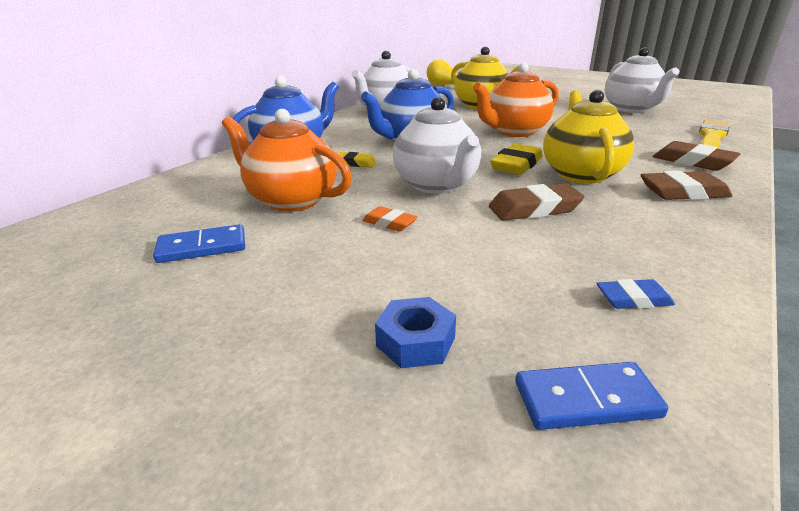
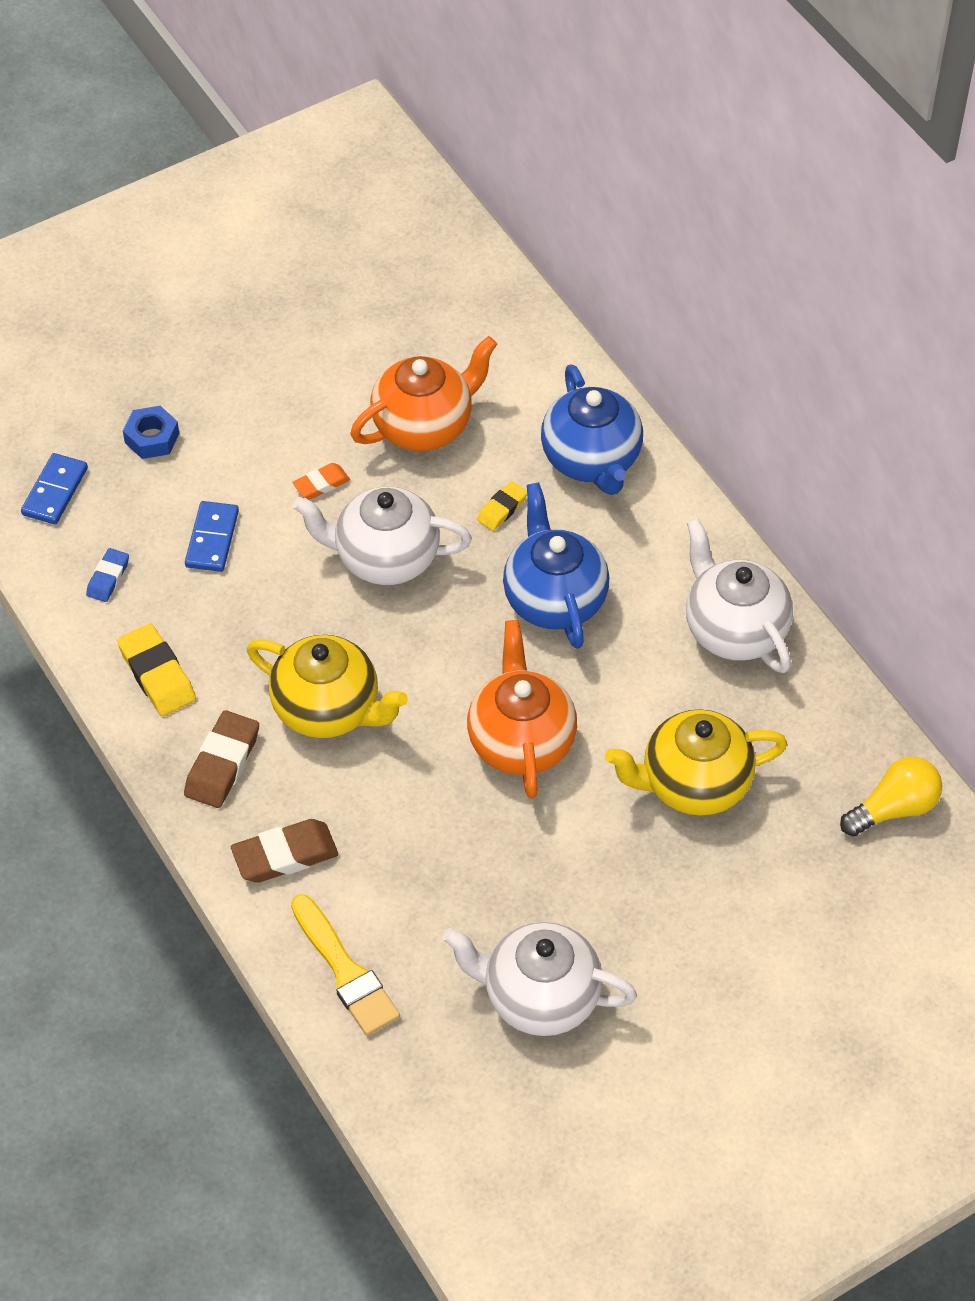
camera: 115 degrees right, 25 degrees up
blue domino [153,224,245,263] -> blue domino moved to [185,501,239,572]
brown eraser [489,183,585,221] -> none
yellow eraser [490,144,543,175] -> yellow eraser moved to [117,624,196,716]

